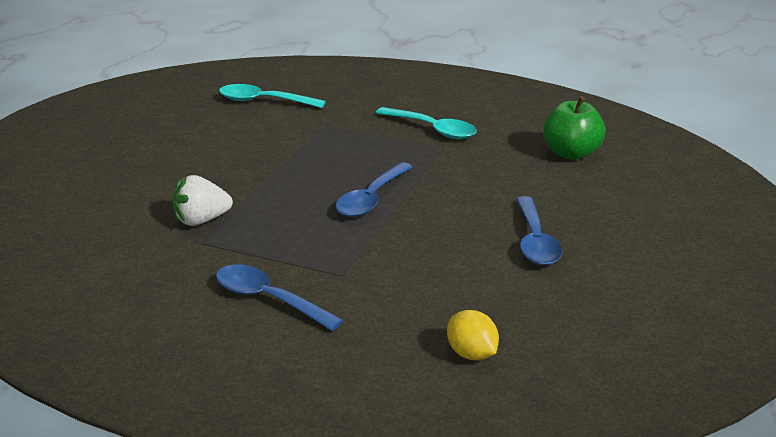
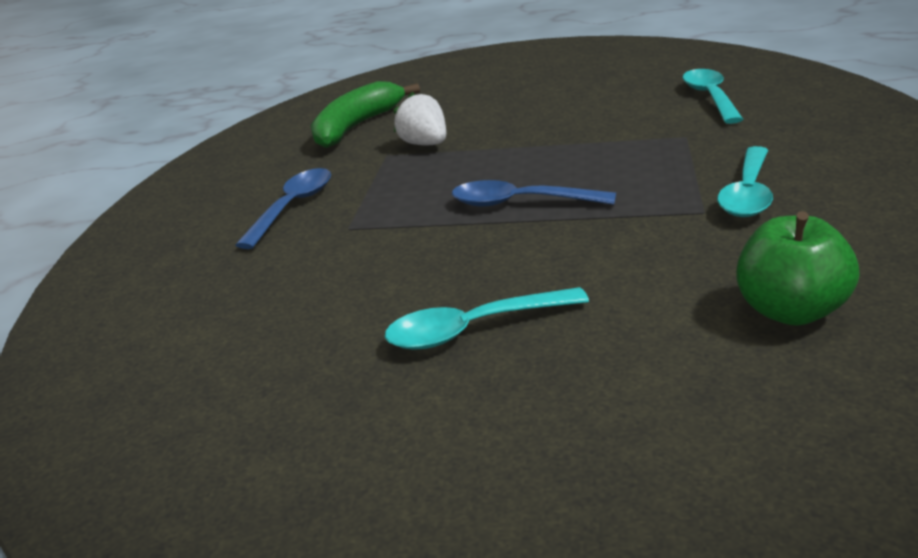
camera: 80 degrees right, 0 degrees up
yellow lemon [447,310,499,360] -> none
blue spoon [516,196,563,266] -> turquoise spoon [385,287,589,350]
none -> green banana [311,81,420,148]

